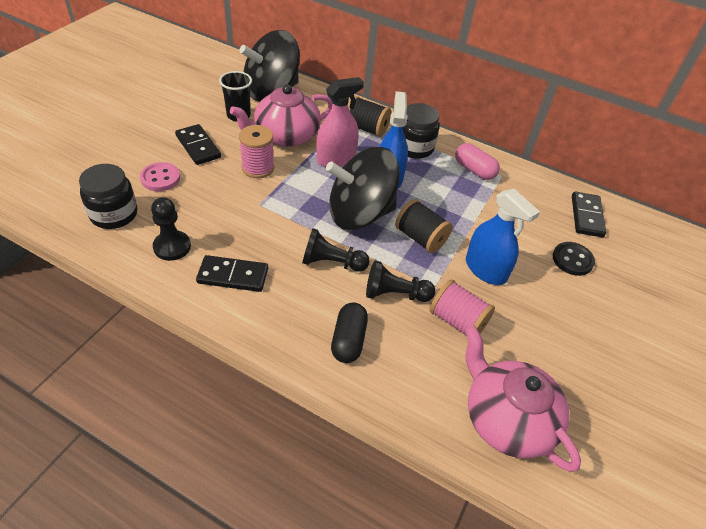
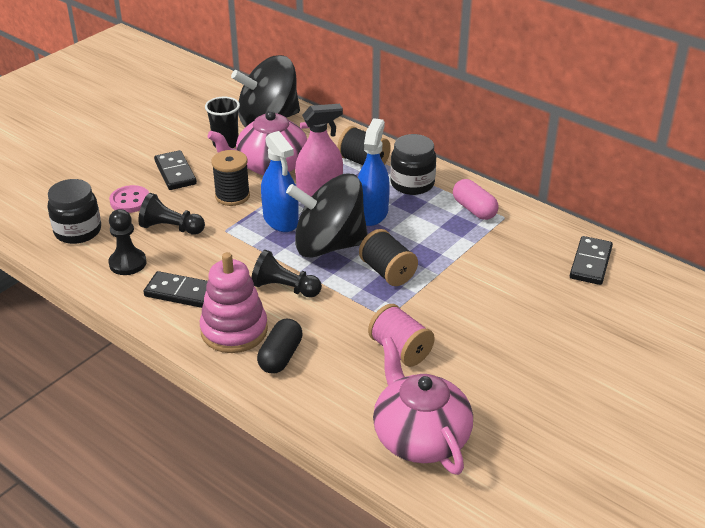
camera: 15 degrees right, 10 degrees down
pink spool [239,125,274,178] -> black spool [212,150,250,206]
black pawn [366,261,436,302] -> black pawn moved to [138,193,205,235]
blue spray bottle [466,189,540,285] -> blue spray bottle moved to [261,131,299,232]
black button [553,242,595,276] -> none
none -> pink stacking toy [200,252,268,353]

